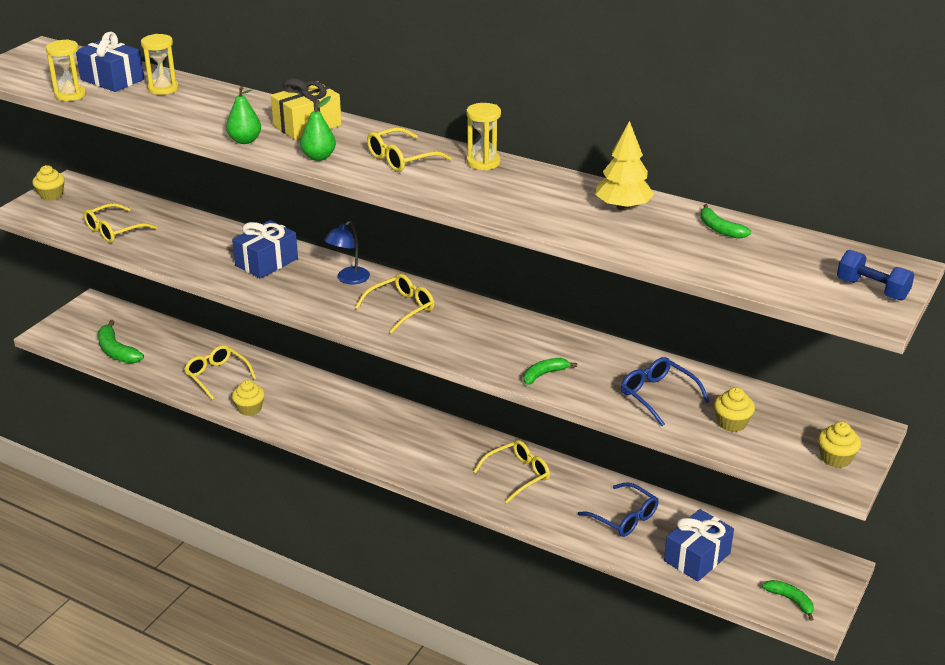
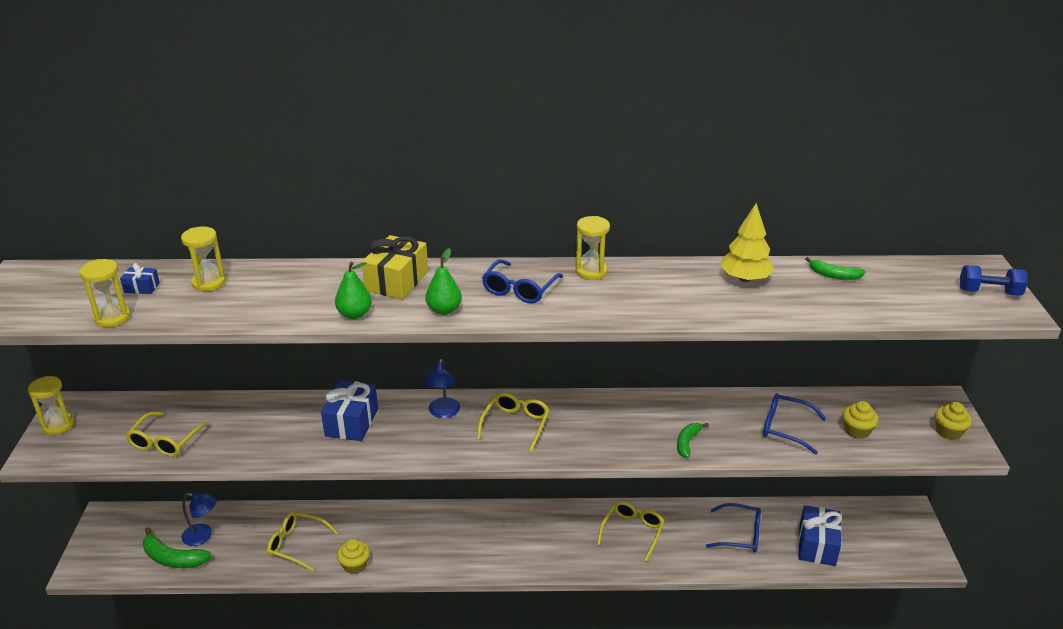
camera: 30 degrees left, 0 degrees up
yellow cupcake [32,165,65,201] -> yellow hourglass [28,376,74,435]
blue gift [76,32,144,92] -> blue gift [120,263,160,294], size x0.50
yellow glasses [367,127,452,172] -> blue glasses [482,259,563,303]
green banana [762,580,814,621] -> none
none -> blue lamp [182,492,217,546]

